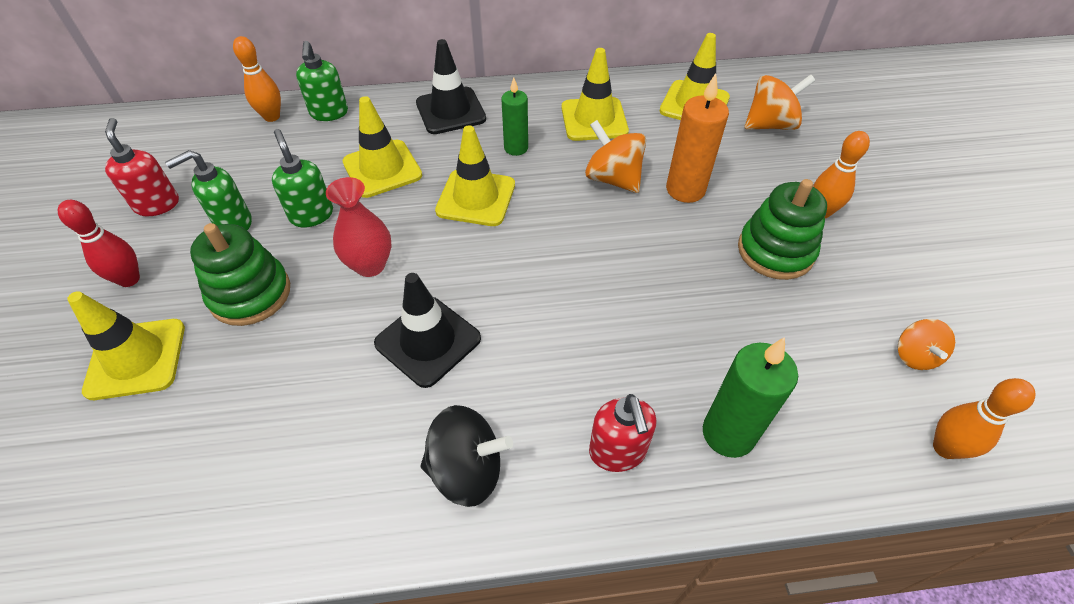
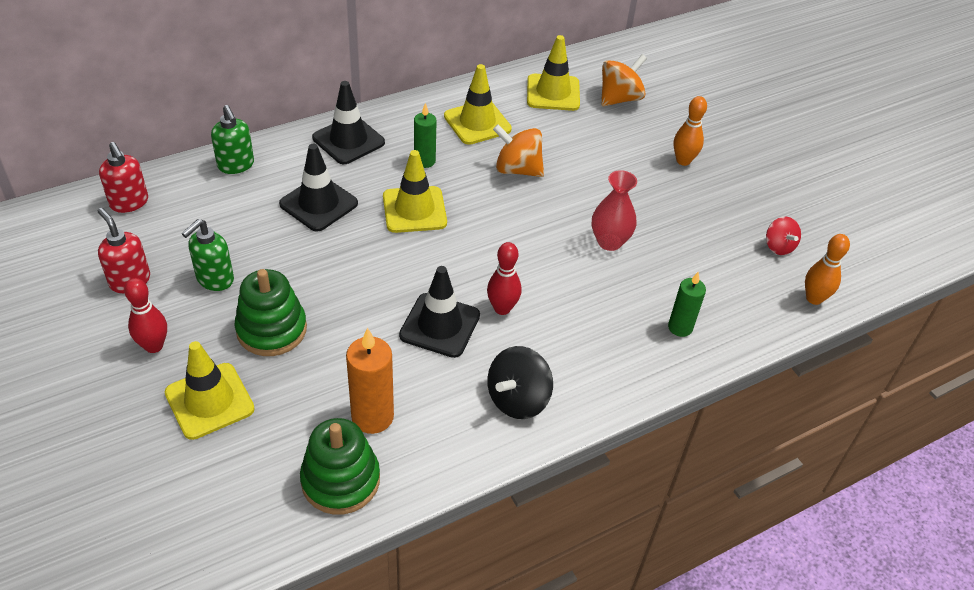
camera: 25 degrees left, 5 degrees down
orange bowling pin [233,36,281,122] -> none
green soap dispenser [272,129,333,227] -> none
red vase [326,177,392,277] -> red vase moved to [592,170,637,251]
yellow traffic cone [343,96,422,198] -> black traffic cone [279,144,358,232]
black spinning top [420,405,513,507] -> black spinning top turned 150 degrees clockwise [487,346,553,419]
red soap dispenser [589,394,656,472] -> red soap dispenser moved to [99,142,148,213]
orange candle [666,73,729,203] -> orange candle moved to [346,328,394,434]
green candle [703,337,798,458] -> green candle [668,272,706,337], size x0.65
green stacking toy [738,179,827,280] -> green stacking toy moved to [300,418,380,515]
orange spinning top [897,319,955,370] -> red spinning top [766,217,801,255]
none -> red bowling pin [487,242,521,315]

